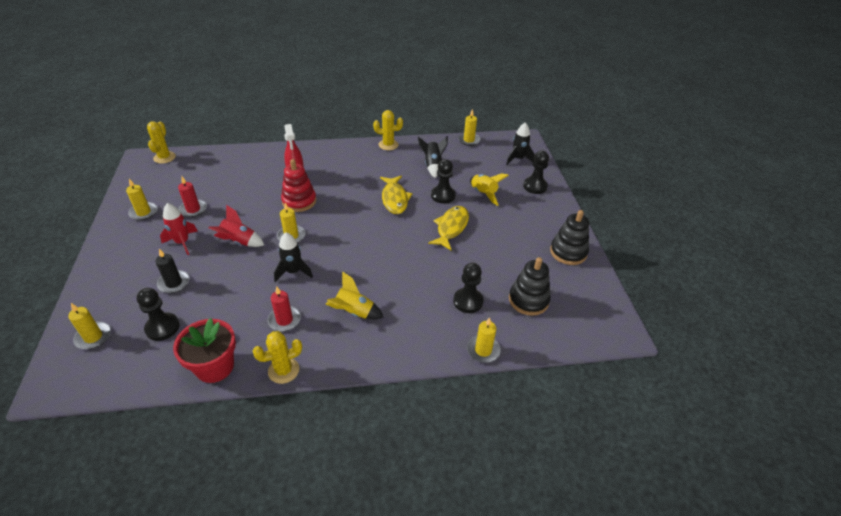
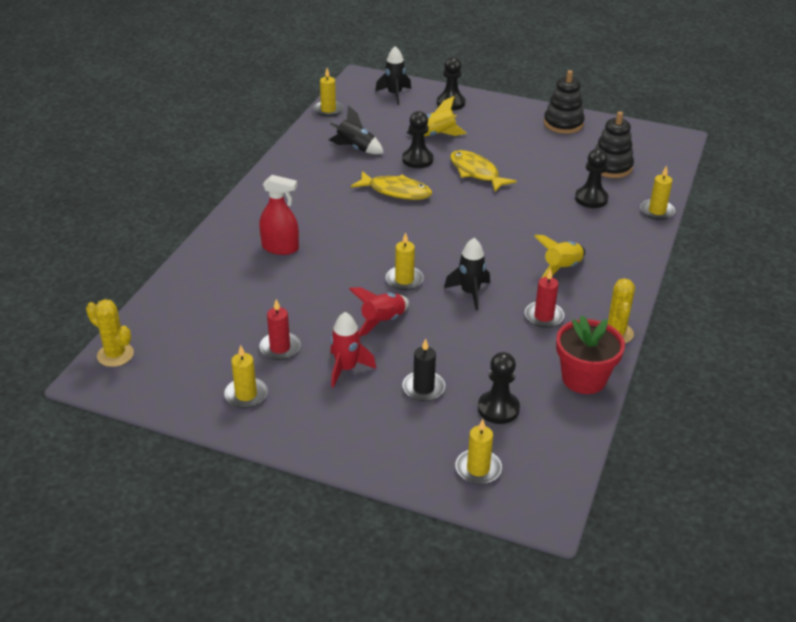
camera: 60 degrees left, 5 degrees down
red stacking toy [281,159,316,212] -> none
yellow cactus [373,110,403,150] -> none

